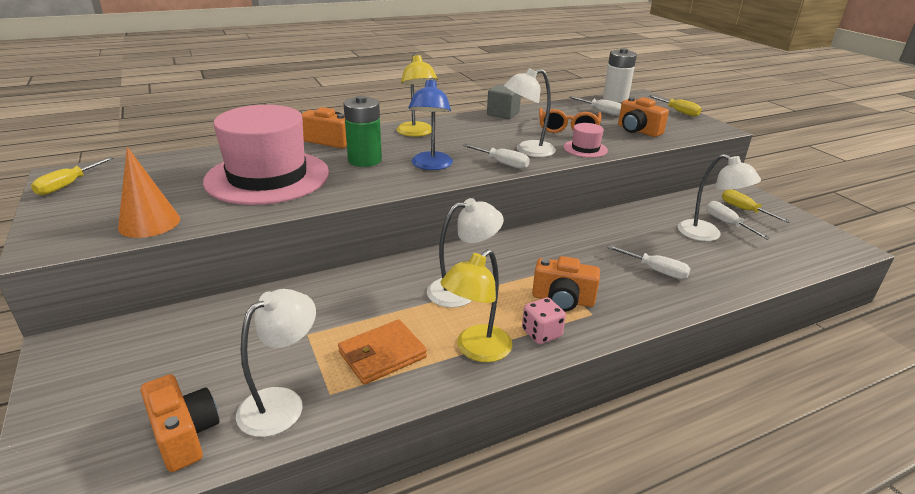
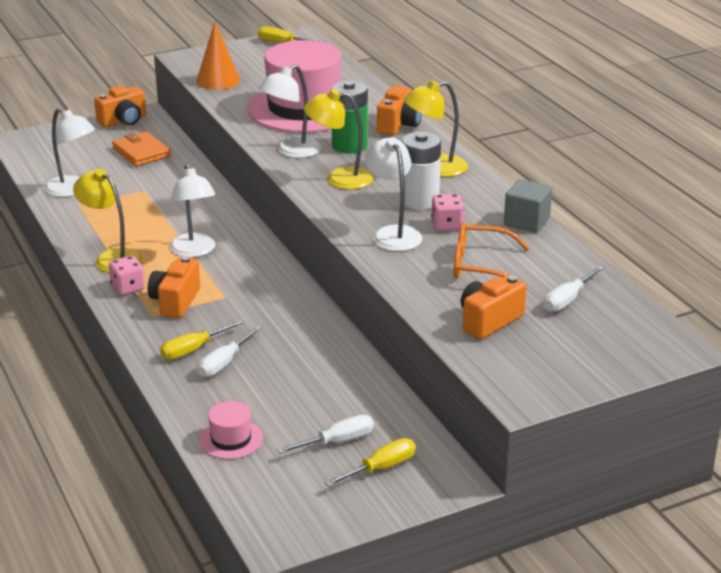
camera: 90 degrees right, 0 degrees up
orange camera [141,374,219,472] -> orange camera moved to [94,85,146,127]
orange wallet [338,319,427,385] -> orange wallet moved to [112,131,171,166]
blue lamp [409,78,453,170] -> yellow lamp [304,89,374,190]
white screwdriver [462,144,530,169] -> none
pink hat [564,123,608,158] -> pink hat moved to [199,401,263,459]
white battery [603,48,637,102] -> white battery moved to [402,132,441,210]
yellow screwdriver [648,95,702,117] -> yellow screwdriver moved to [160,320,244,360]
white lamp [678,154,761,241] -> white lamp moved to [259,65,322,158]
none -> pink dice [431,194,464,231]

